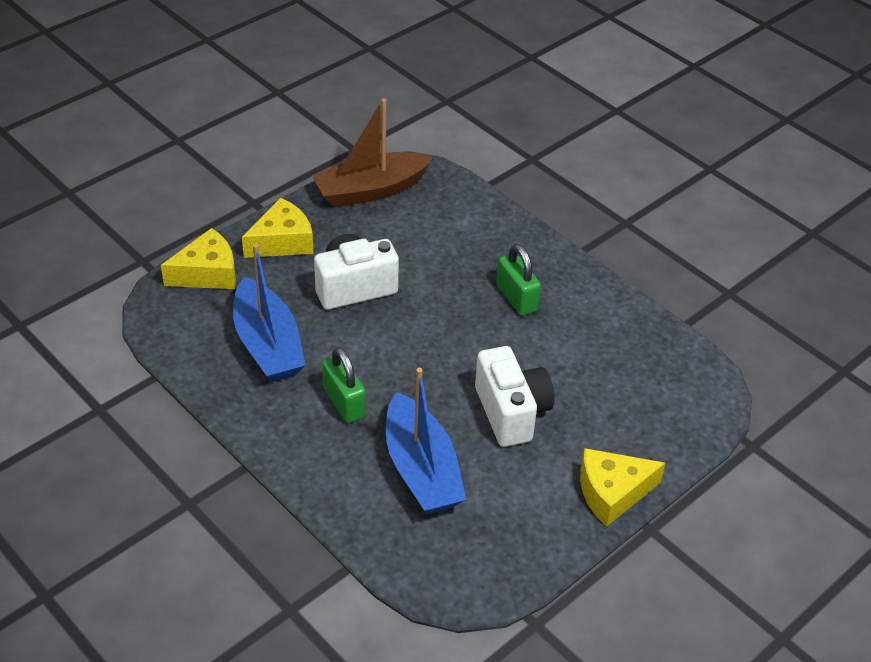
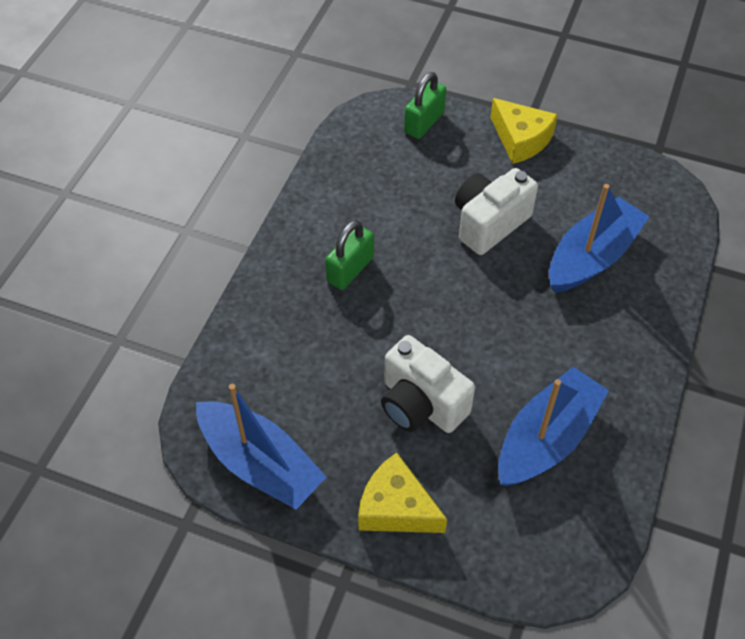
camera: 115 degrees left, 10 degrees up
yellow cheese [161,228,236,289] -> none
brown boat [312,98,433,207] -> blue boat [196,384,326,510]
green padlock [322,347,366,423] -> green padlock moved to [404,72,446,139]

